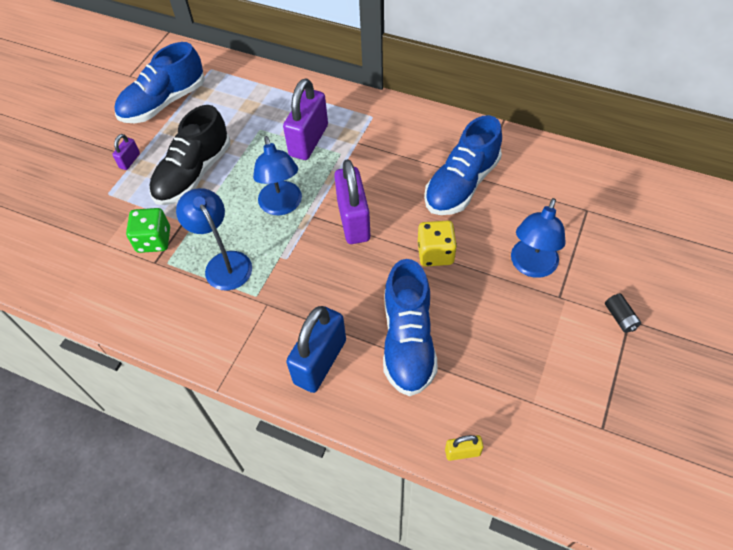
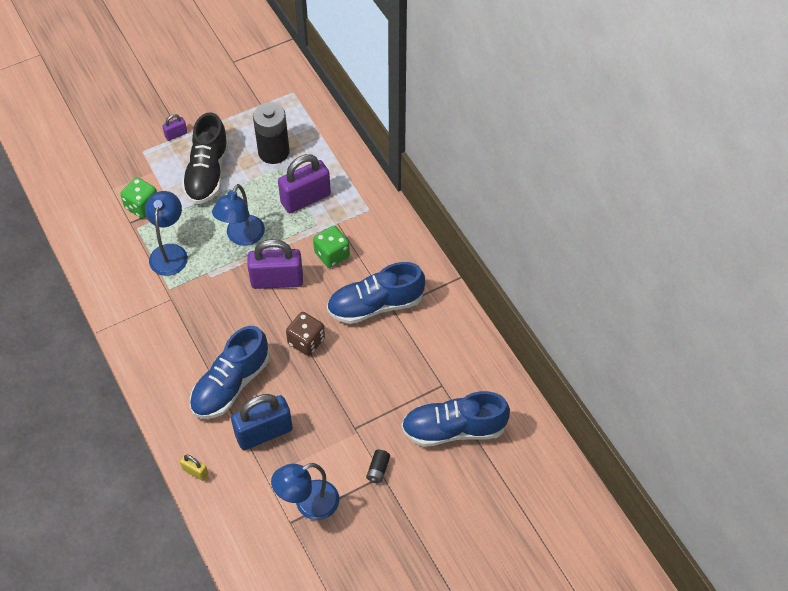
camera: 35 degrees right, 0 degrees up
blue shoe [115,42,205,123] -> blue shoe moved to [401,391,510,446]
black shoe [149,105,230,205] -> black shoe turned 60 degrees counterclockwise [182,112,229,204]
blue padlock [286,306,346,393] -> blue padlock moved to [231,394,293,450]
purple padlock [334,159,371,244] -> purple padlock turned 60 degrees clockwise [247,239,303,289]
yellow dice [418,220,457,267] -> brown dice [286,312,325,356]
blue lamp [511,198,565,278] -> blue lamp moved to [271,463,339,520]
none -> black battery [253,102,290,164]
none -> green dice [313,226,350,268]

